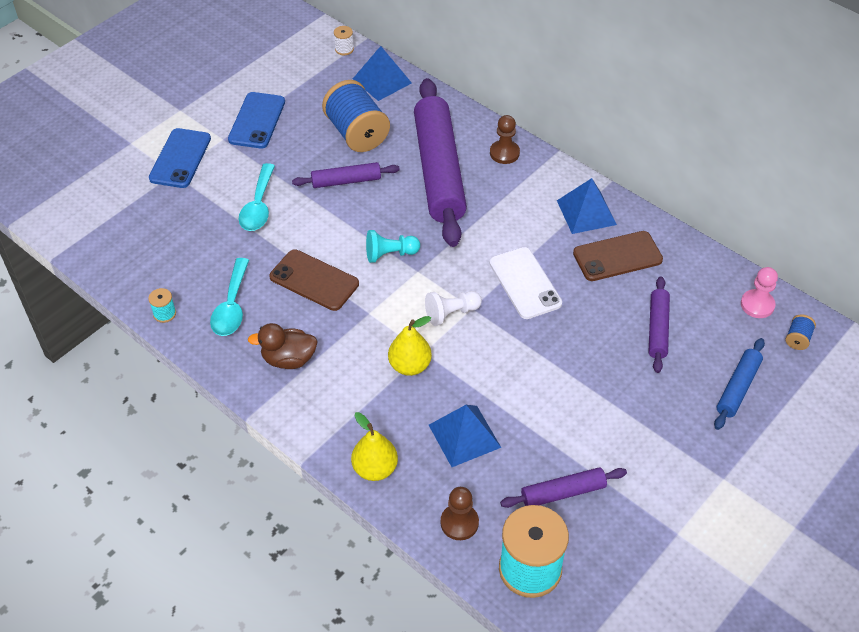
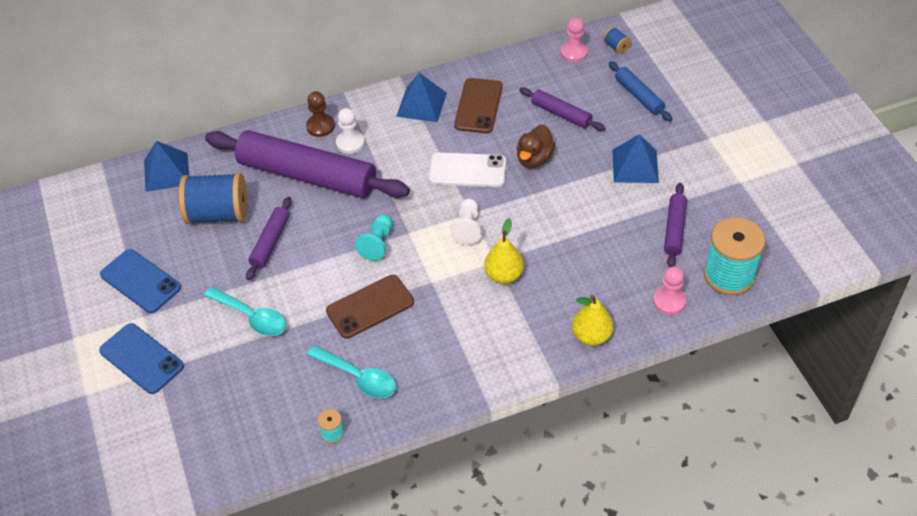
camera: 60 degrees left, 0 degrees up
brown duck [248,323,318,369] -> brown duck moved to [516,125,555,168]
white spool [334,26,354,55] -> none
blue pyramid [429,405,501,467] -> blue pyramid moved to [612,134,659,183]
brown pawn [441,487,479,540] -> pink pawn [653,267,686,315]
none -> white pawn [336,108,365,154]

